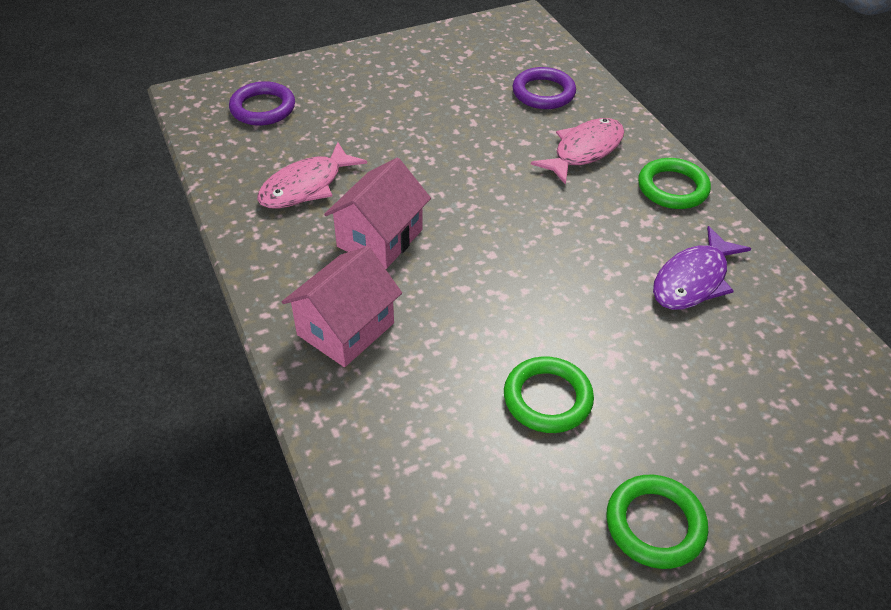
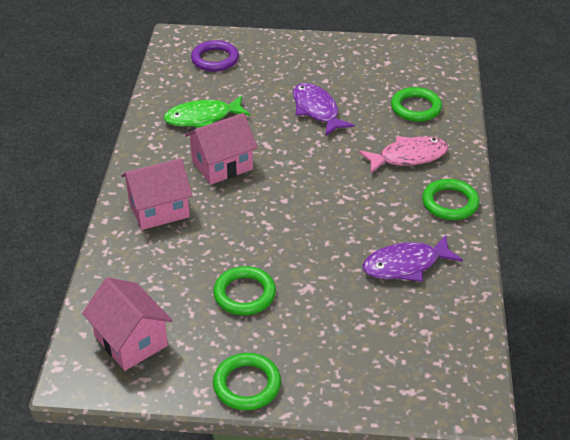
camera: 30 degrees right, 5 degrees down
pink fish [257,142,367,209] -> green fish [164,95,250,128]
purple ring [512,67,576,109] -> green ring [391,87,442,122]
none -> pink house [82,277,173,371]
none -> purple fish [293,83,355,136]

